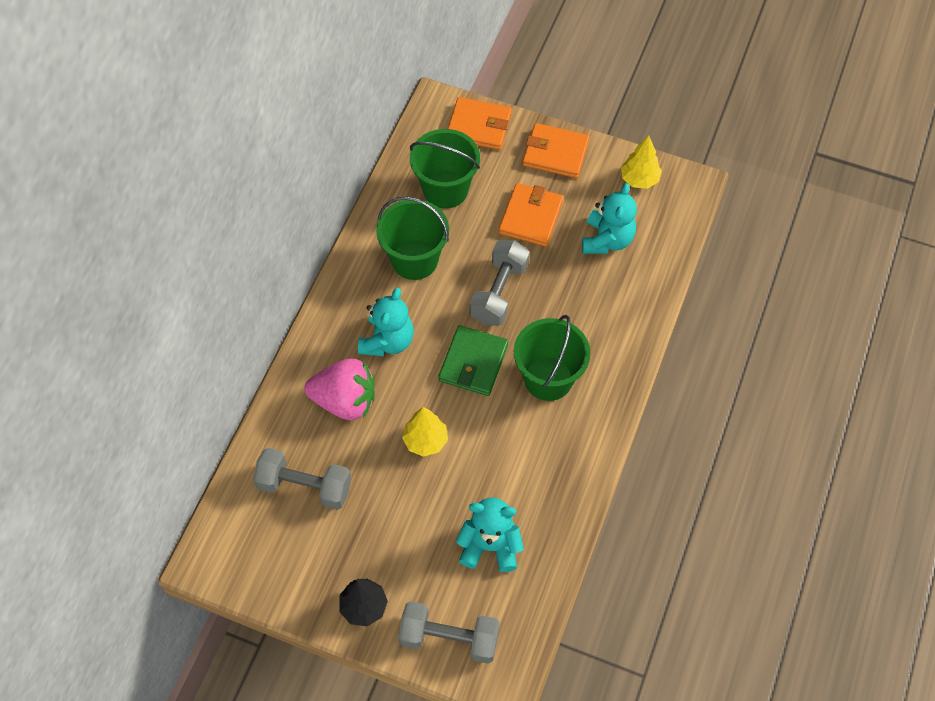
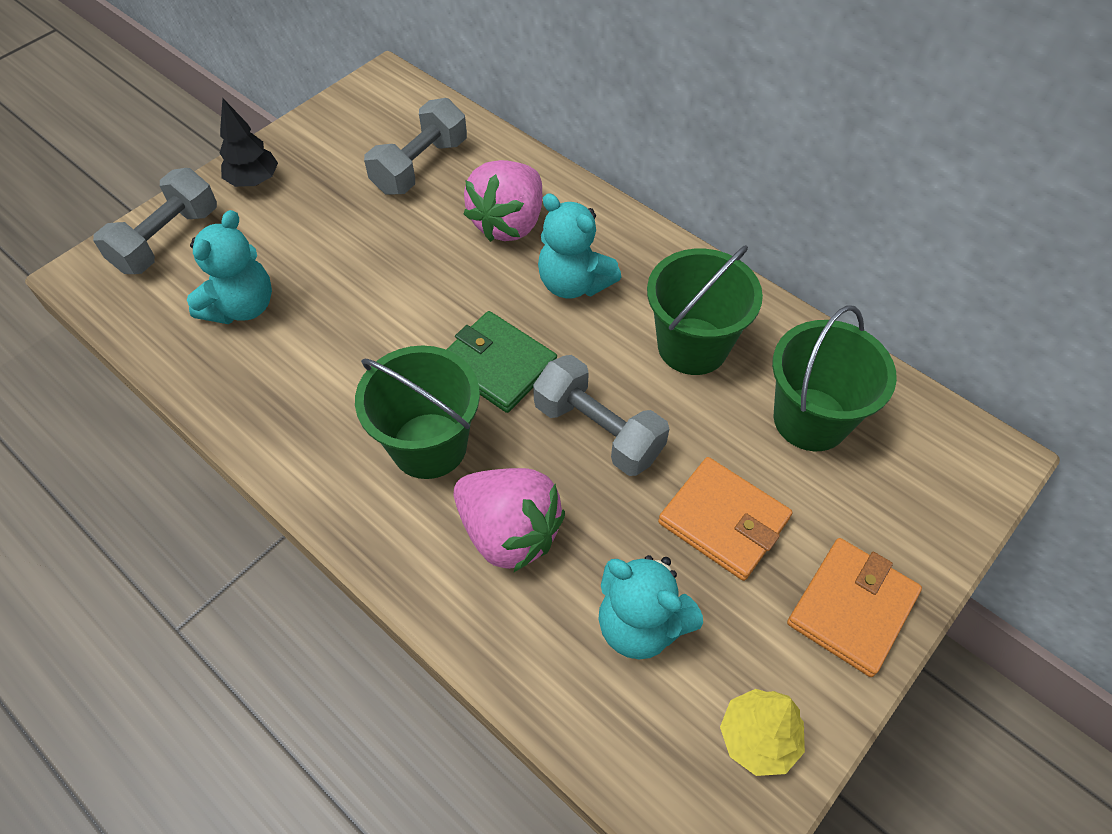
camera: 110 degrees right, 5 degrees down
yellow tree [402,407,448,457] -> none
orange wallet [448,97,512,150] -> none
none -> pink strawberry [454,468,565,572]

